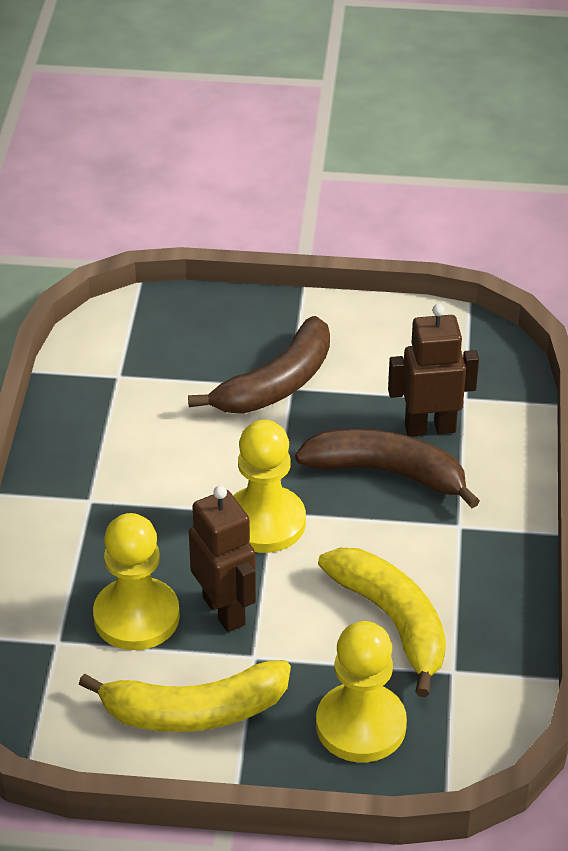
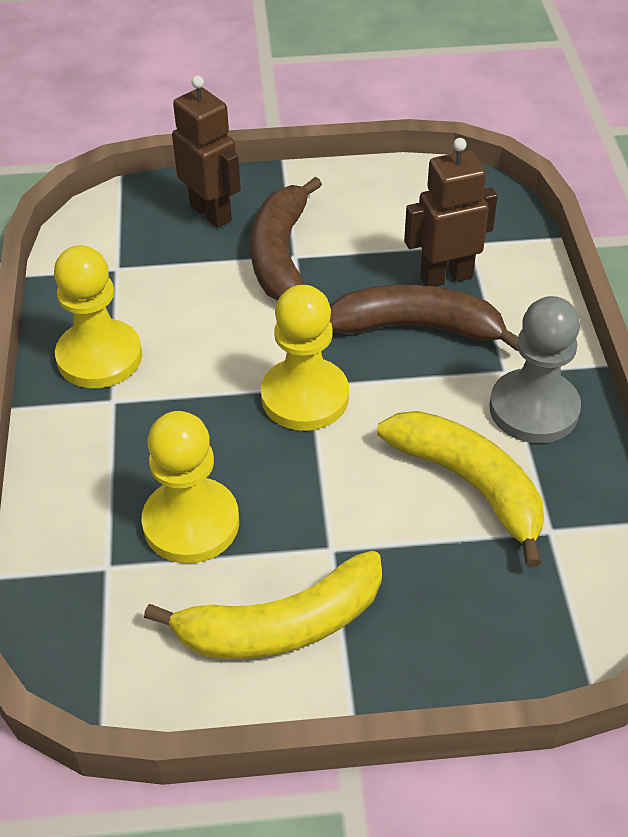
camera: 10 degrees left, 5 degrees up
brown banana [188,316,330,414] -> brown banana turned 150 degrees clockwise [250,177,322,301]
brown robot [189,486,256,632] -> brown robot moved to [172,75,241,228]
yellow pawn [316,621,407,762] -> yellow pawn moved to [54,245,142,388]
none -> grey pawn [489,296,581,443]

